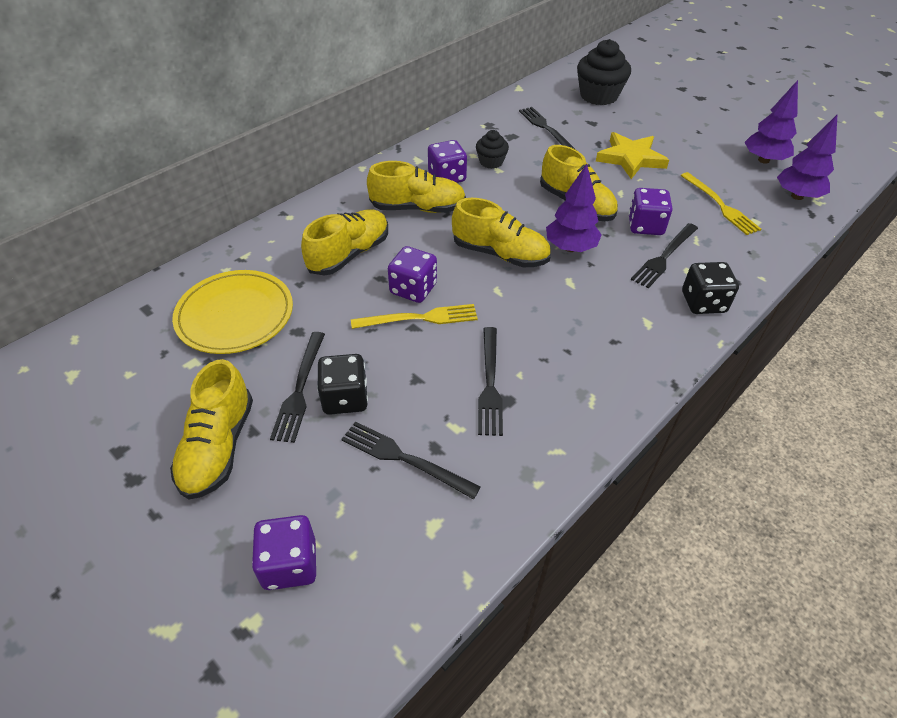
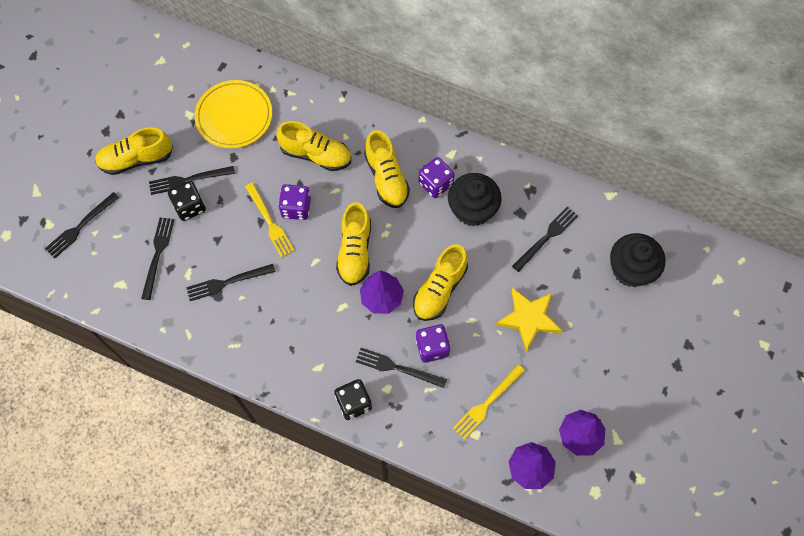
camera: 70 degrees right, 20 degrees up
purple dice [252,515,316,590] -> black fork [45,192,119,258]
black cupcake [476,130,509,169] -> black cupcake [448,173,501,226], size x1.82

